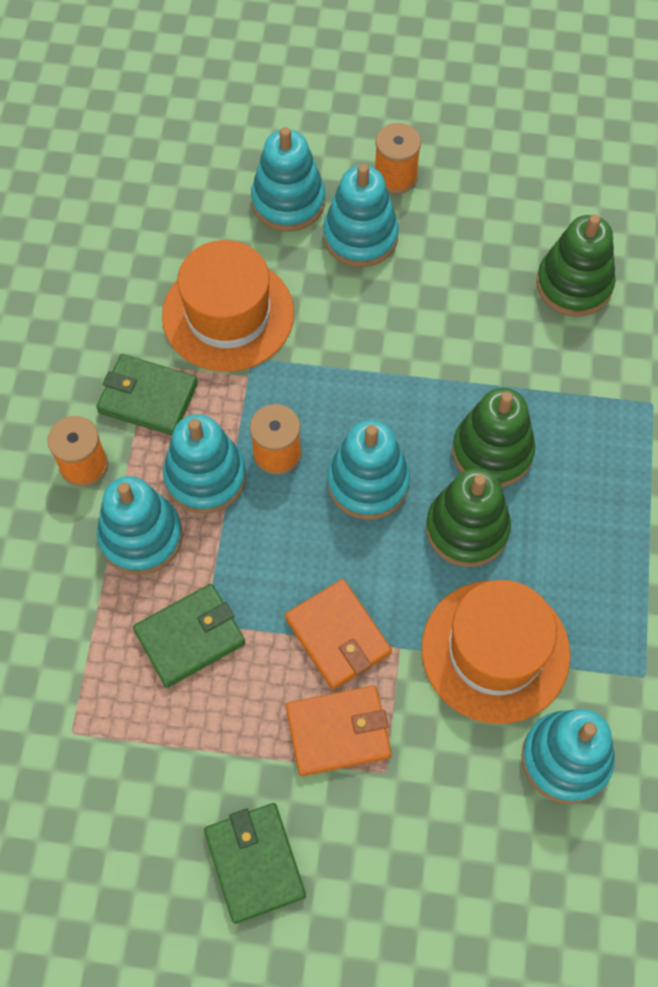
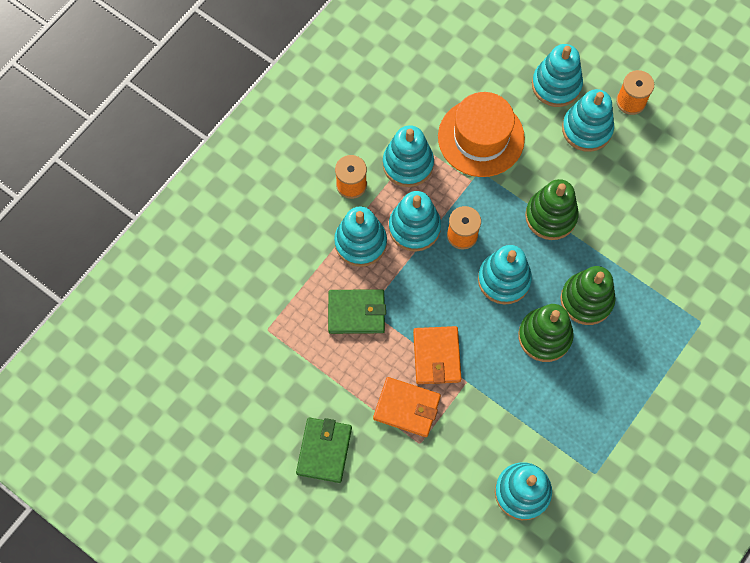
camera: 30 degrees right, 5 degrees up
green wallet [96,354,198,436] -> turquoise stacking toy [383,125,434,187]
orange hat [422,580,570,724] -> none
green stacking toy [536,214,616,317] -> green stacking toy moved to [525,179,579,240]

